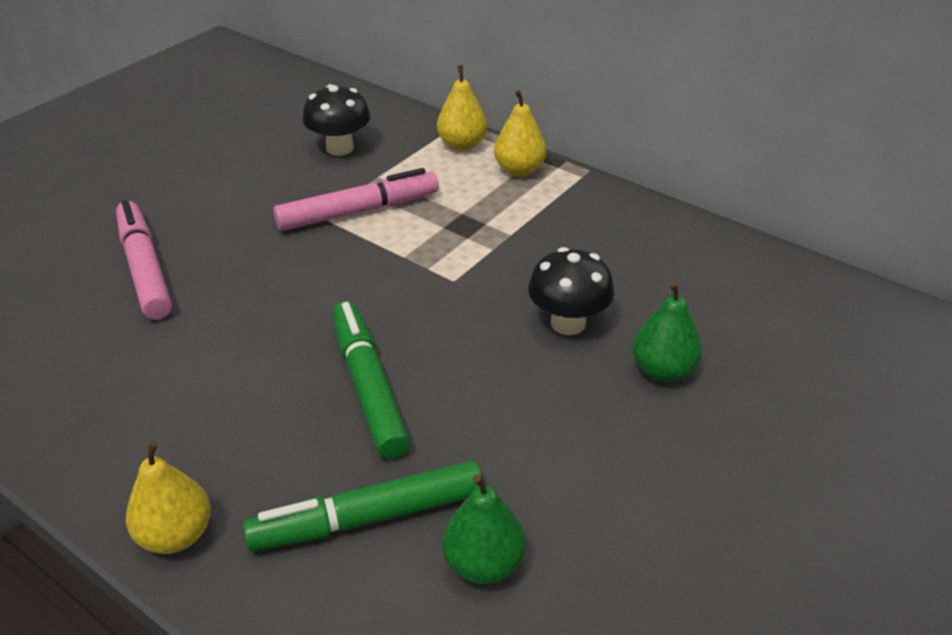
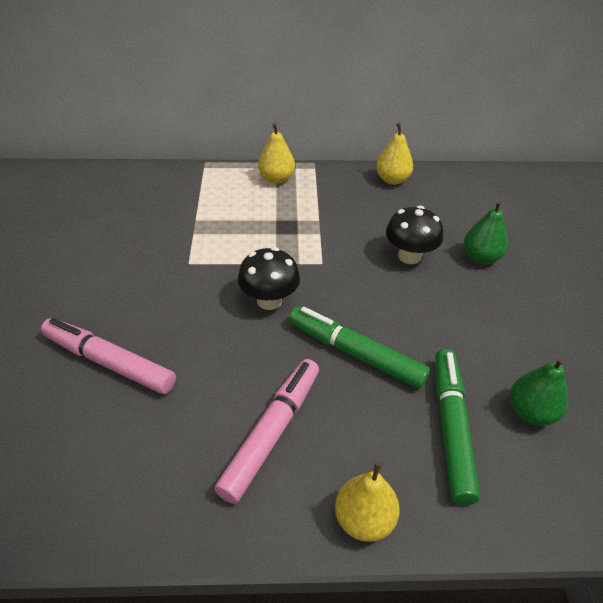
camera: 40 degrees left, 5 degrees up
green marker [243,461,483,551] -> green marker turned 150 degrees clockwise [435,349,480,505]
pink marker [273,168,439,231] -> pink marker moved to [215,359,319,504]
black mushroom [303,84,371,156] -> black mushroom moved to [238,247,300,310]
yellow pear [437,65,487,151] -> yellow pear moved to [376,123,413,185]

